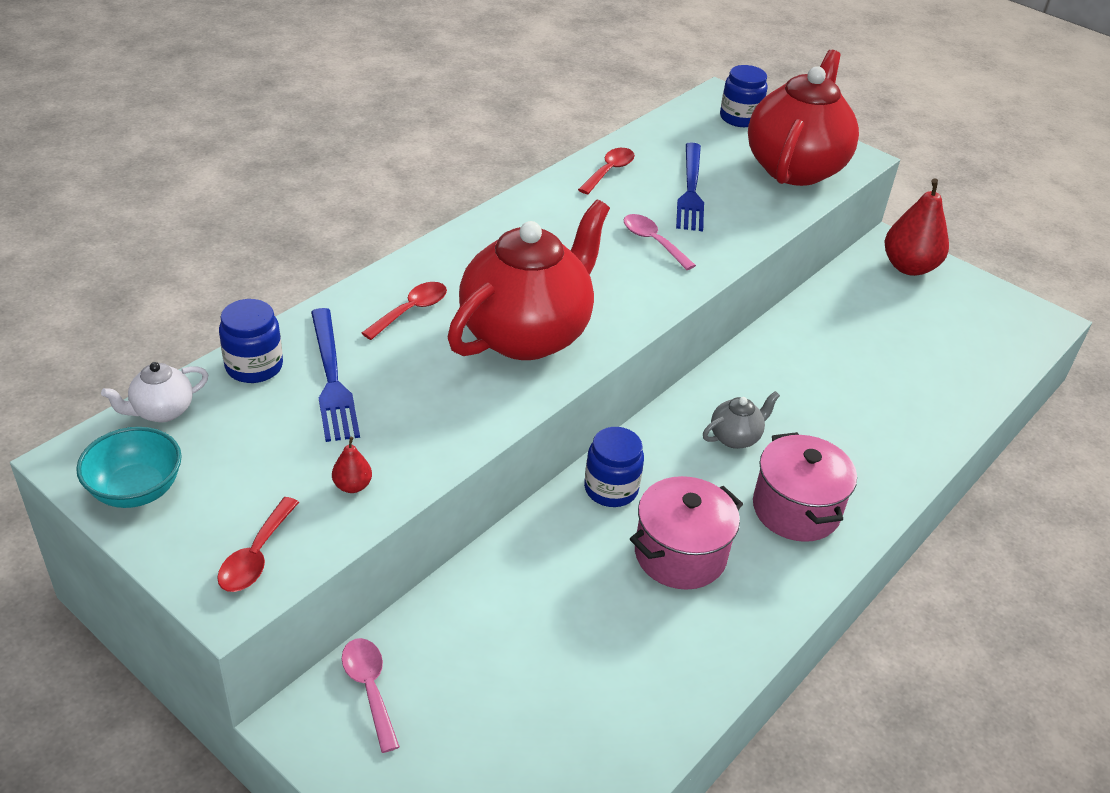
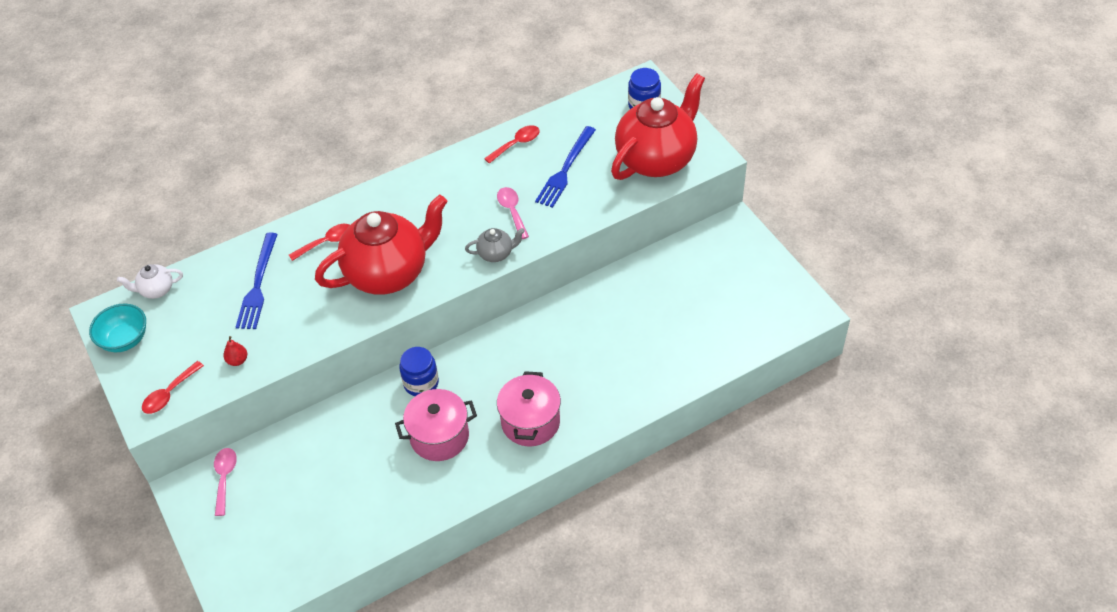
camera: 25 degrees right, 10 degrees up
blue jar [219,299,283,383] -> none
grey teapot [703,391,780,449] -> grey teapot moved to [465,228,525,262]
red pear [884,178,949,276] -> none

